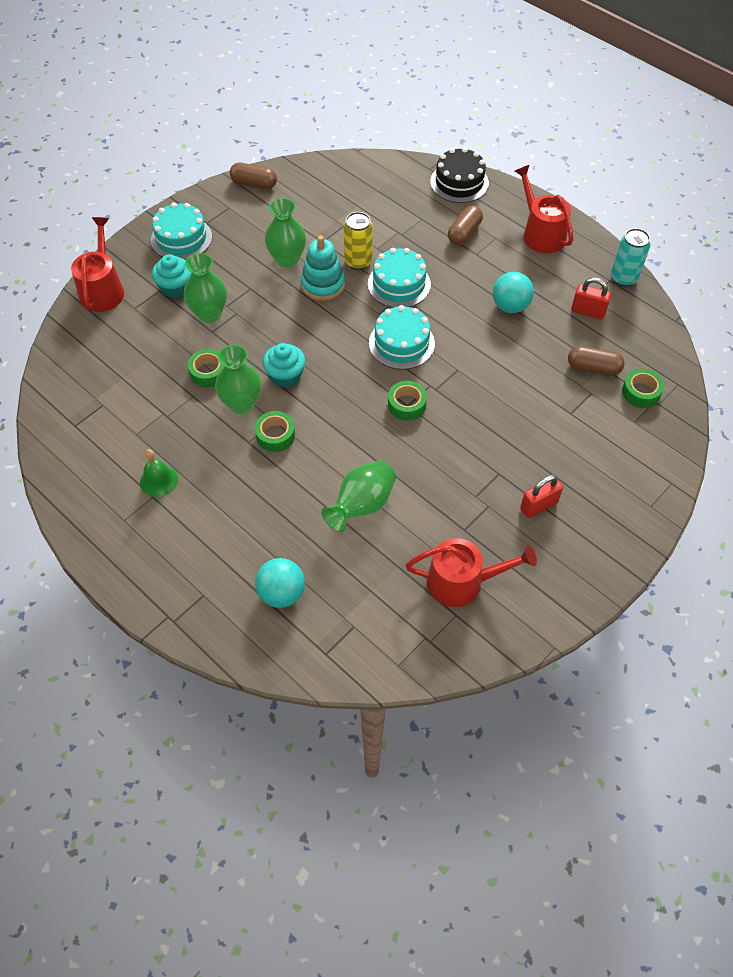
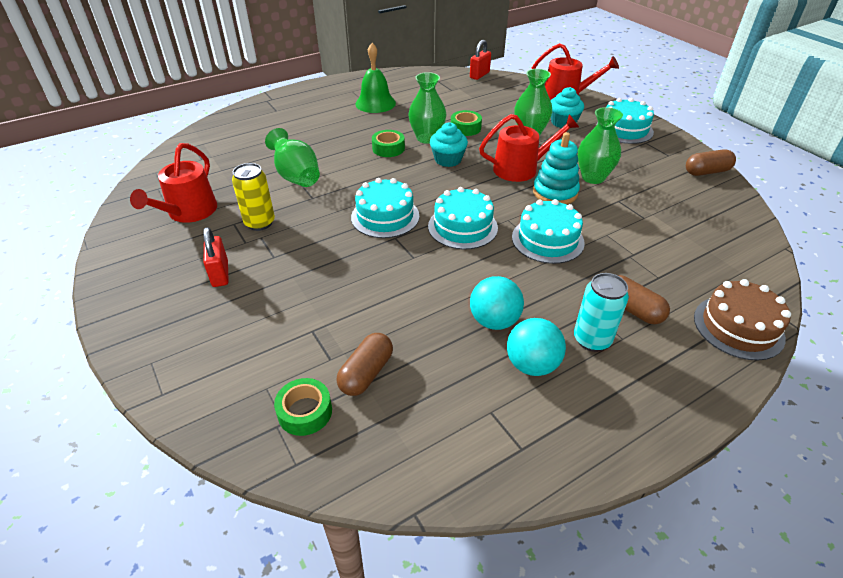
camera: 105 degrees right, 15 degrees down
green bell [140,449,178,497] -> green bell [355,43,396,113], size x1.50
brown capsule [230,163,277,189] -> brown capsule turned 45 degrees clockwise [686,149,736,176]
turquoise ball [255,558,305,608] -> turquoise ball moved to [507,318,566,376]
yellow can [344,212,373,270] -> yellow can moved to [232,163,275,231]
green tape [388,381,427,421] -> turquoise cake [351,178,419,238]
black cake [430,147,489,203] -> brown cake [694,279,791,360]
red watering can [515,165,573,253] -> red watering can moved to [479,114,579,182]
red padlock [571,277,611,319] -> red padlock moved to [470,40,491,80]
turquoise can [611,228,650,287] -> turquoise can moved to [574,273,629,352]

